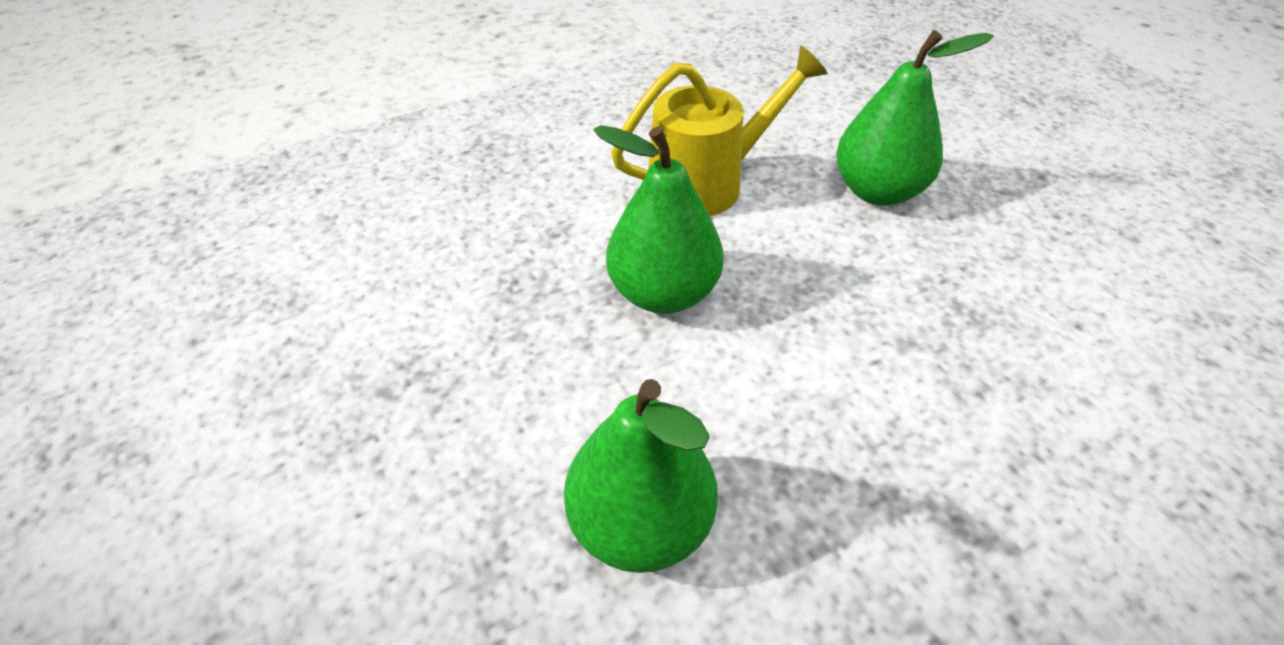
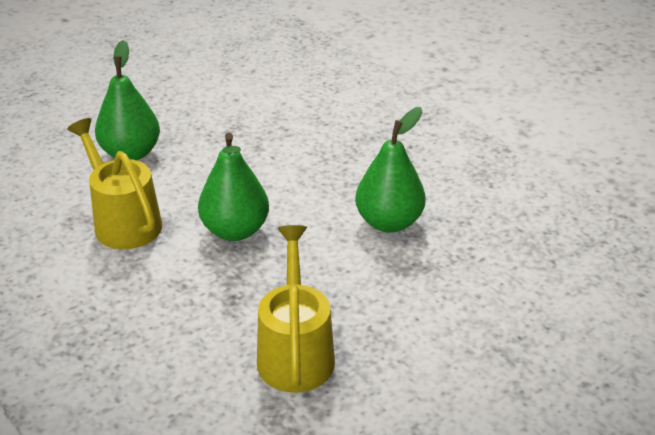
camera: 100 degrees left, 10 degrees down
none -> yellow watering can [257,225,335,393]

